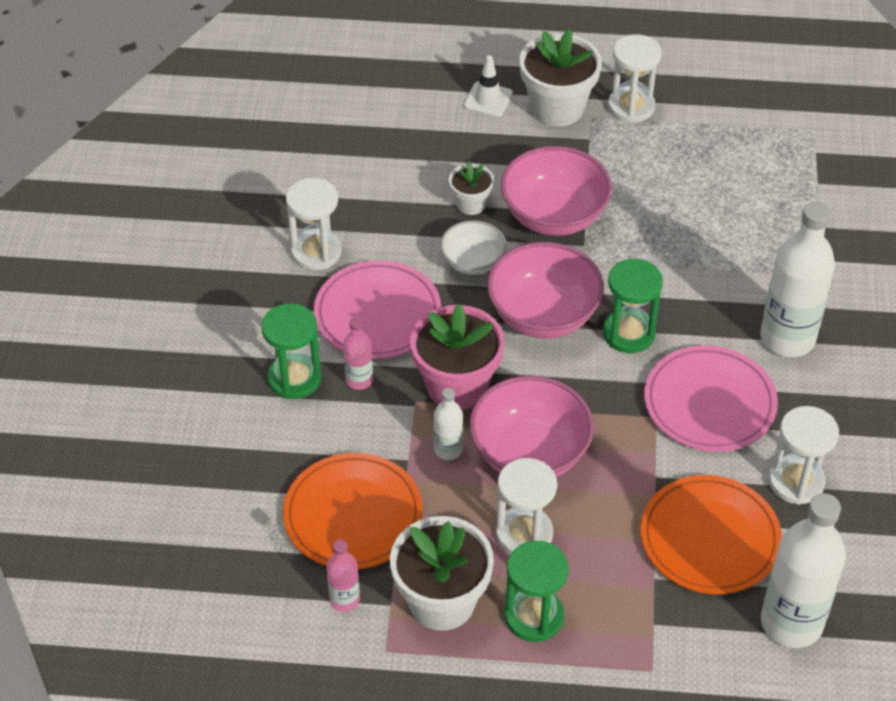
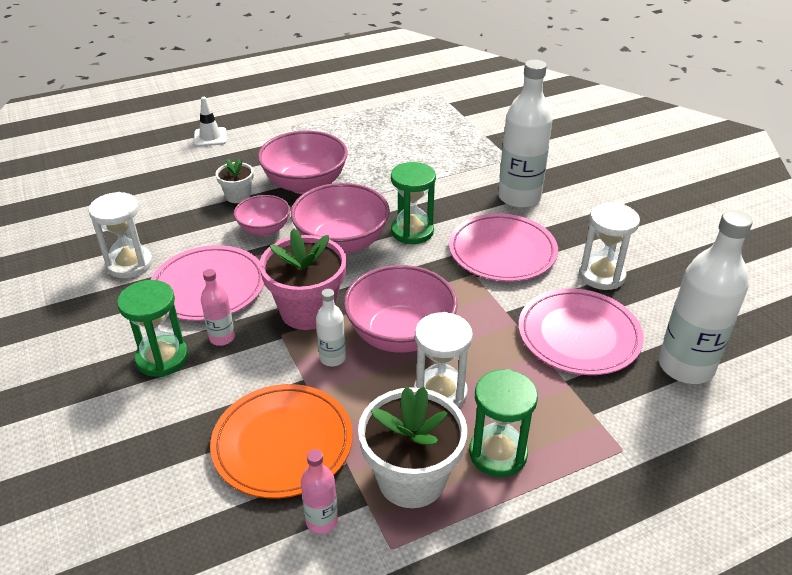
camera: 30 degrees left, 10 degrees down
white bowl [440,220,506,275] -> pink bowl [234,195,290,236]
white flower pot [519,29,602,126] -> none
white hourglass [608,34,662,123] -> none
orange plate [640,475,782,594] -> pink plate [519,288,644,375]

